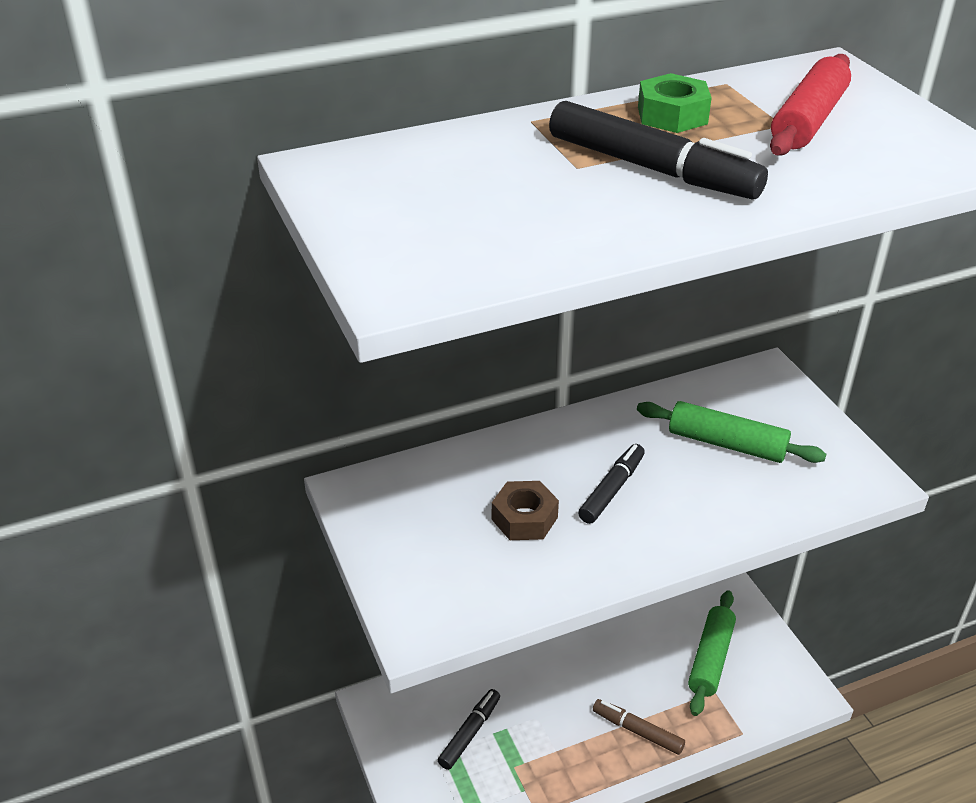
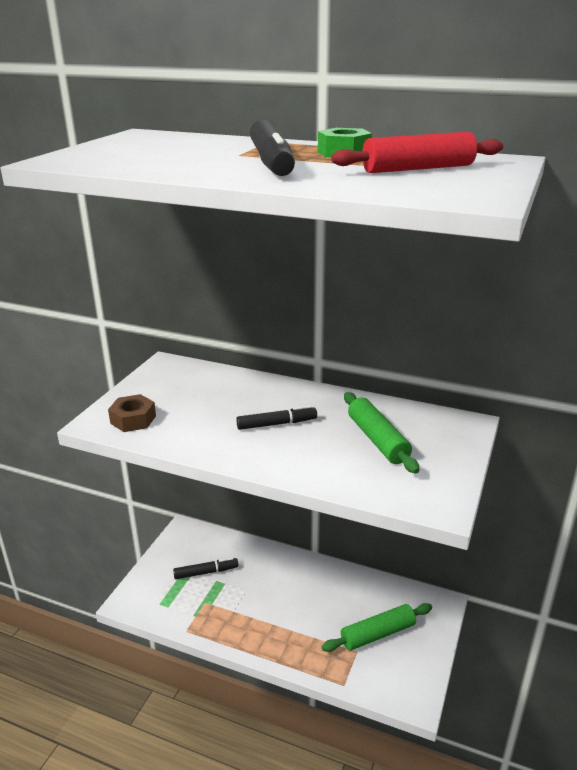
camera: 45 degrees right, 10 degrees down
brown nut [492,481,559,540] -> brown nut moved to [108,394,156,432]
brown marker [593,699,685,755] -> none

